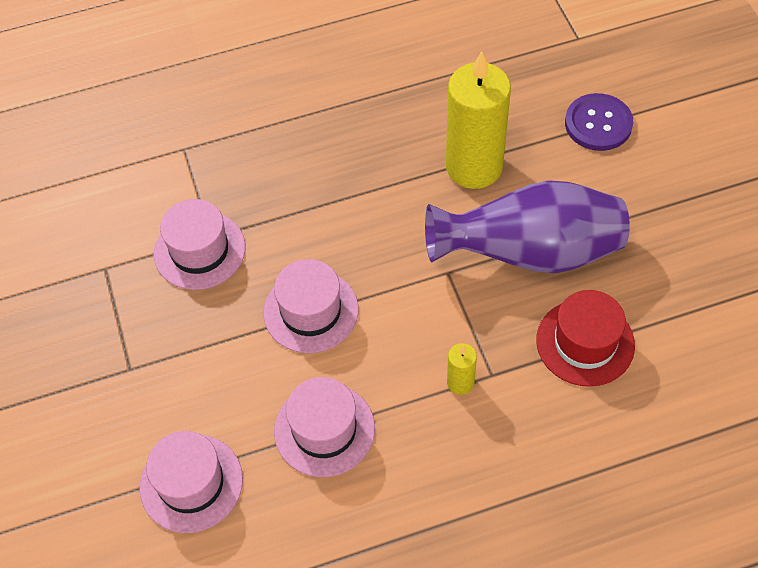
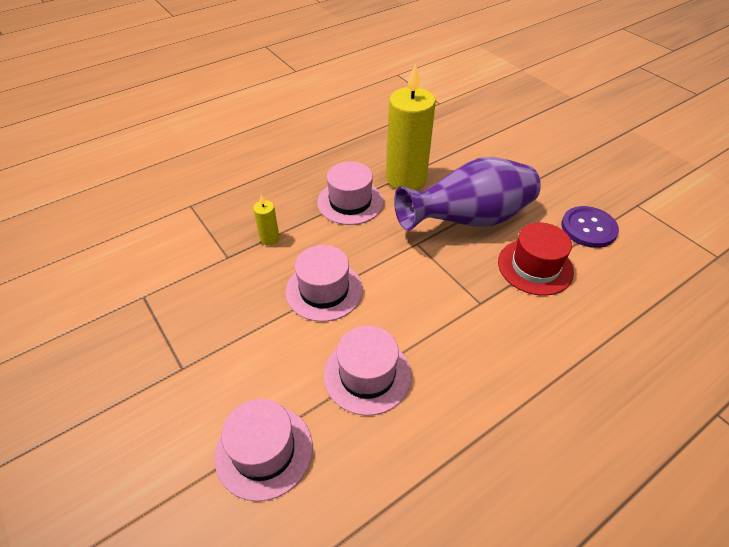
camera: 20 degrees left, 10 degrees down
pink hat [154,199,245,290] -> pink hat moved to [317,161,383,225]
yellow candle [447,343,477,395] -> yellow candle moved to [253,195,280,246]
purple button [565,93,633,151] -> purple button moved to [561,206,619,248]

